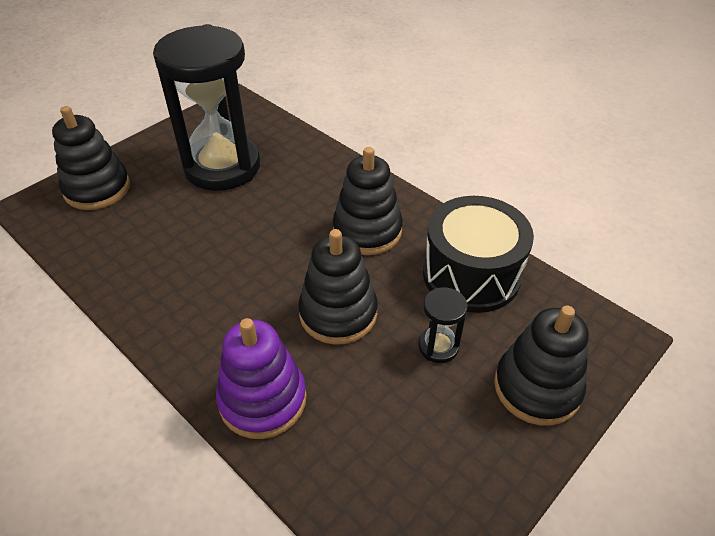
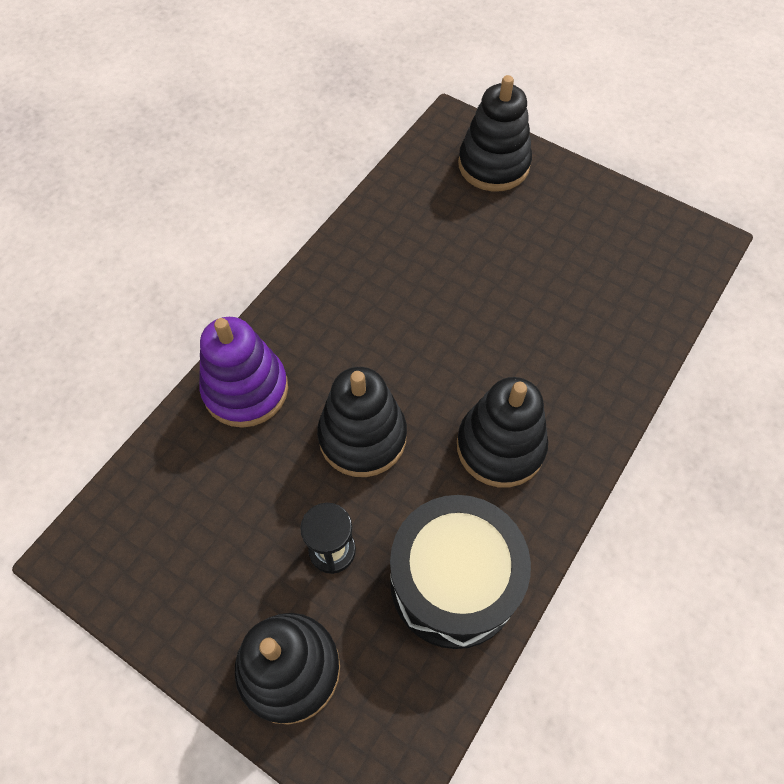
camera: 80 degrees right, 15 degrees up
black hourglass [153,24,260,191] -> none

